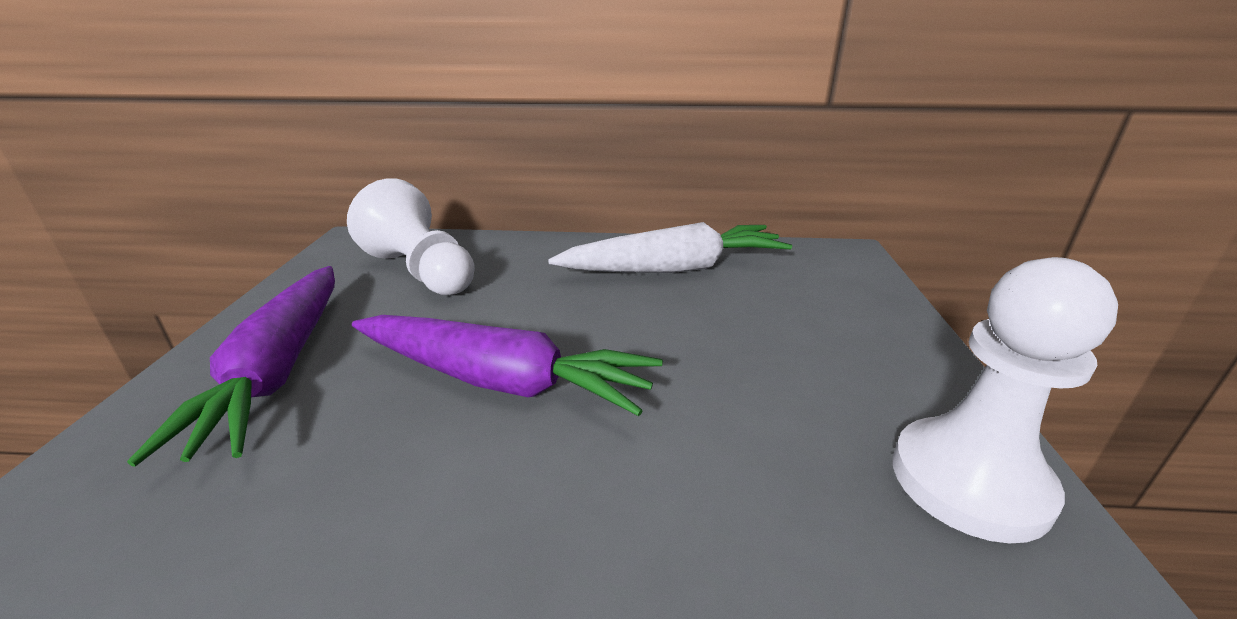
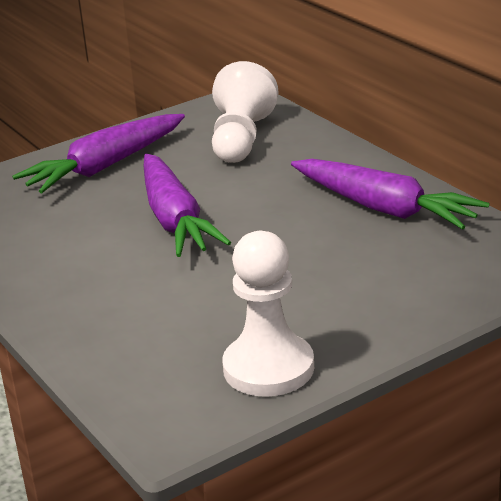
camera: 55 degrees right, 0 degrees up
white carrot [548,222,792,273] -> purple carrot [291,159,490,230]

